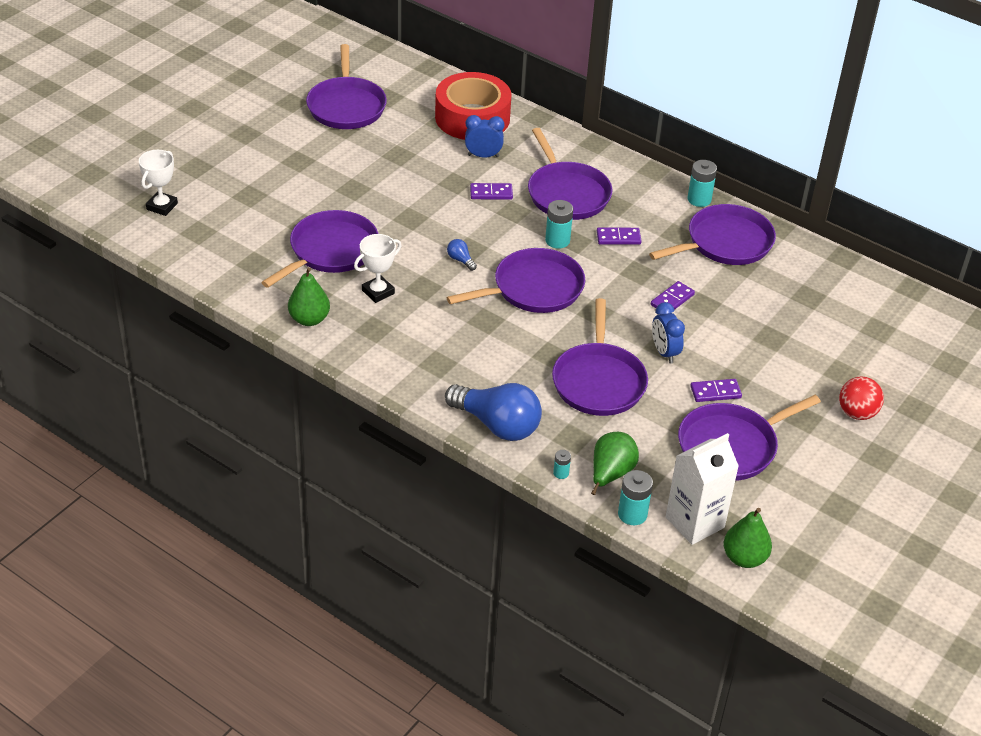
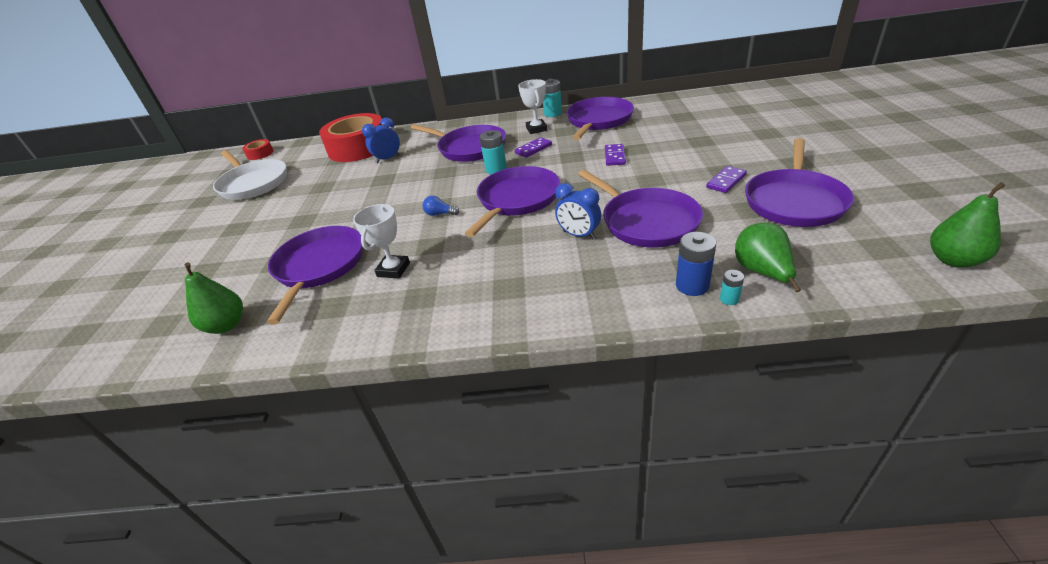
camera: 30 degrees left, 5 degrees down
white trophy [139,150,178,216] -> white trophy moved to [518,79,547,134]
green pear [288,267,330,326] -> green pear moved to [184,263,243,334]
purple pan [306,44,387,129] -> white pan [213,150,287,200]
blue light bulb [445,383,542,441] -> none
purple domino [470,183,513,200] -> none
turquoise battery [618,470,653,525] -> none
blue clock [652,302,685,364] -> blue clock moved to [555,183,601,239]
white carton [666,433,739,545] -> none
red ball [839,376,884,420] -> none
none -> red tape [242,139,273,160]
none -> blue battery [676,232,716,296]

